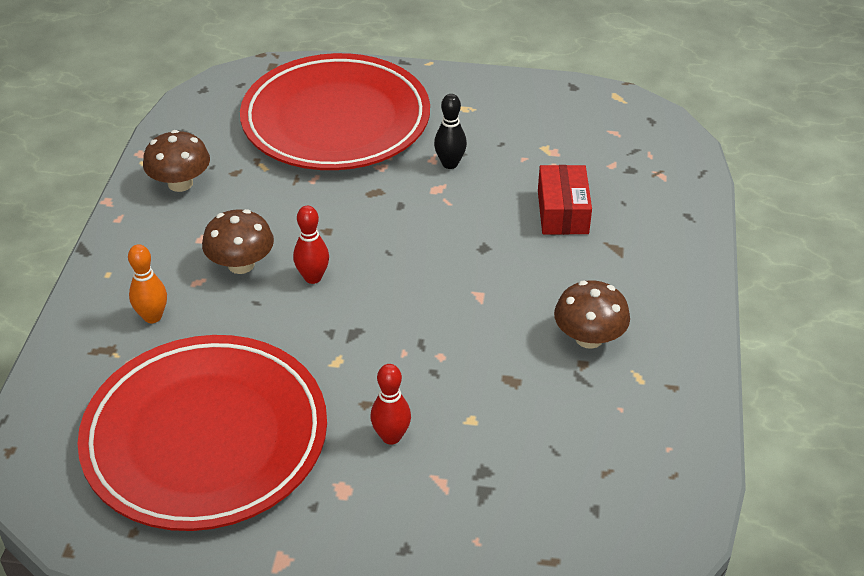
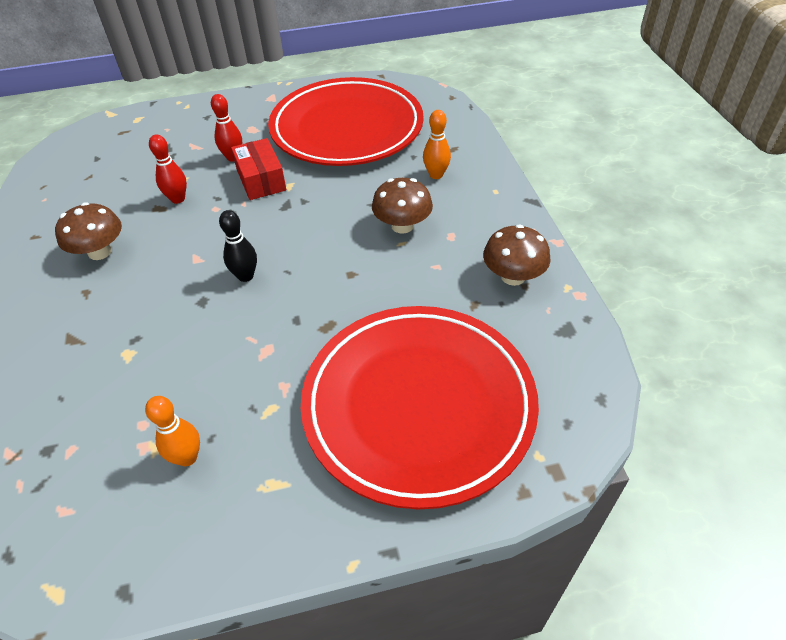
camera: 160 degrees right, 5 degrees up
red bowling pin [293,206,329,284] -> red bowling pin moved to [149,134,187,204]
black bowling pin [434,94,467,169] -> black bowling pin moved to [219,210,257,282]
red box [538,165,592,235] -> red box moved to [231,138,286,200]
none -> orange bowling pin [145,396,200,466]

